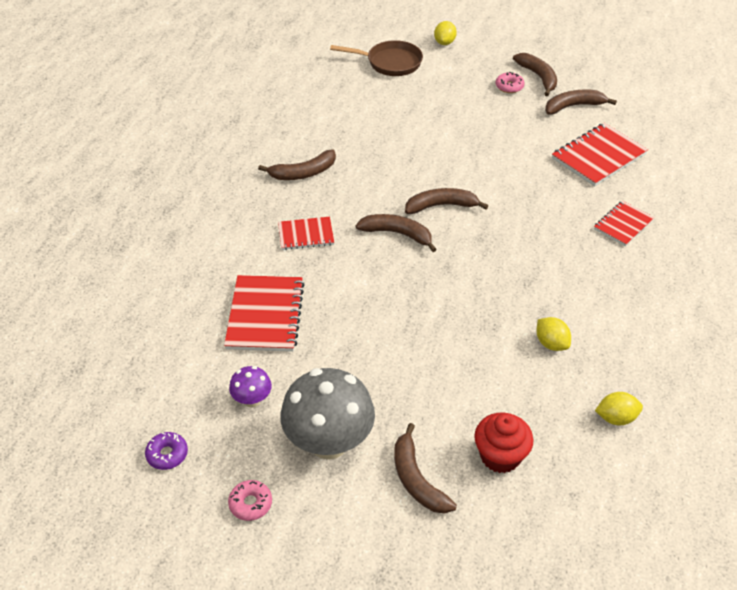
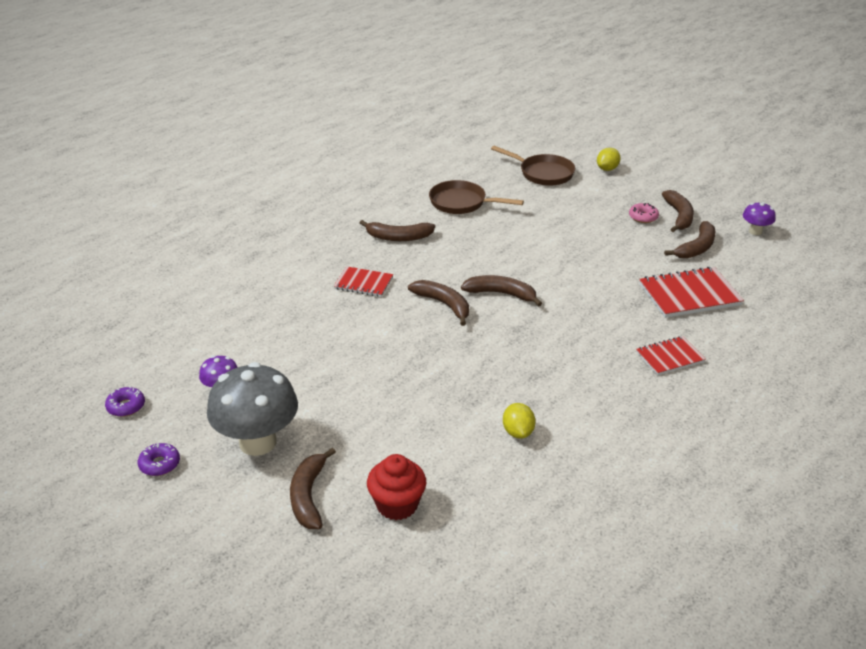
camera: 25 degrees right, 10 degrees down
red notebook [224,275,305,352] -> none
pink donut [228,480,272,521] -> purple donut [138,443,180,476]
brown banana [545,89,617,115] -> brown banana turned 120 degrees clockwise [664,221,715,259]
yellow lemon [595,392,643,425] -> none
none -> brown pan [429,180,524,214]
none -> purple mushroom [743,202,775,235]

